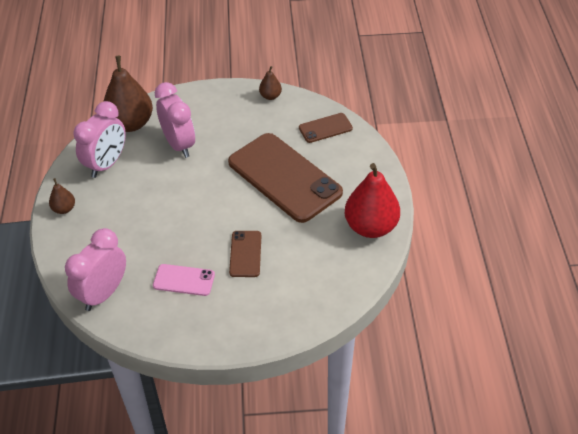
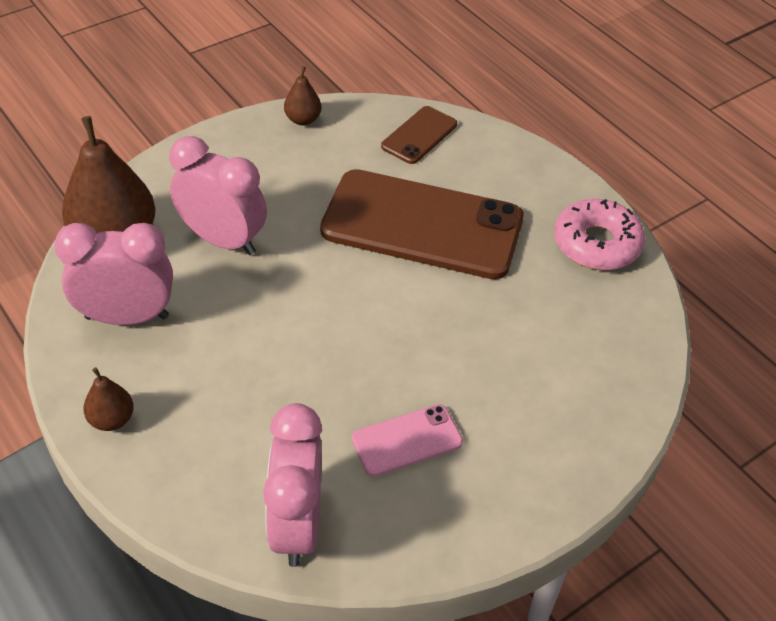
camera: 35 degrees left, 0 degrees up
pink clock [73,101,126,178] -> pink clock turned 90 degrees counterclockwise [54,223,173,325]
brown phone [229,231,261,277] -> none
red pear [345,163,400,238] -> pink donut [554,199,645,270]

